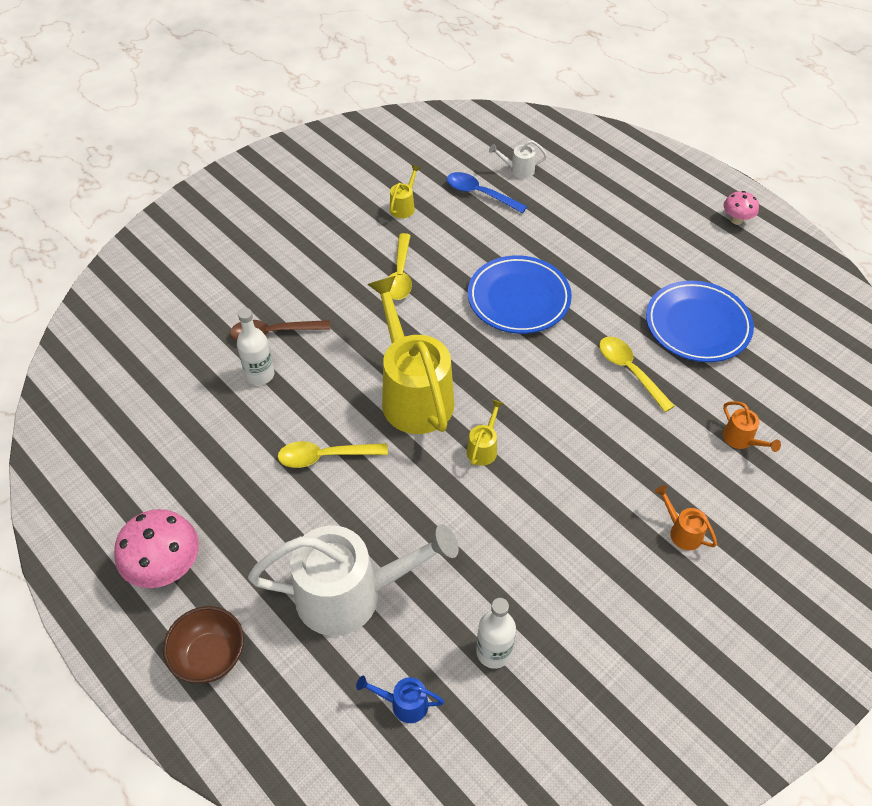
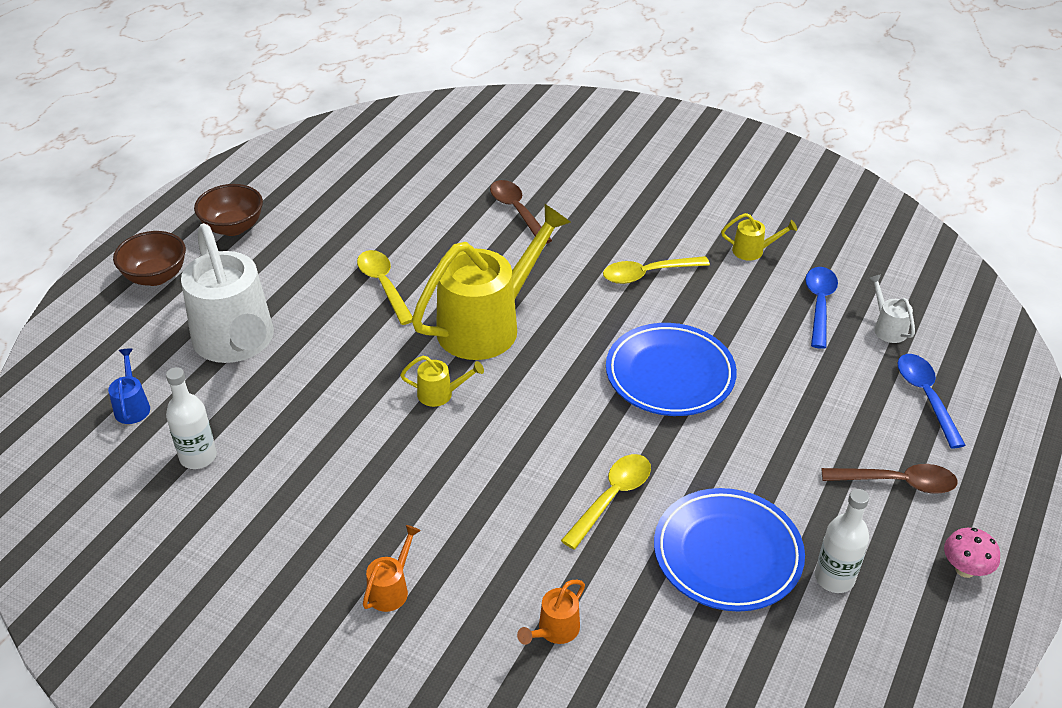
camera: 70 degrees right, 10 degrees down
pink mushroom [114,509,199,588] -> brown bowl [194,184,263,236]
white bottle [237,308,274,385] -> white bottle moved to [815,489,869,593]
none -> brown spoon [822,464,958,494]
none -> blue spoon [898,354,966,448]

